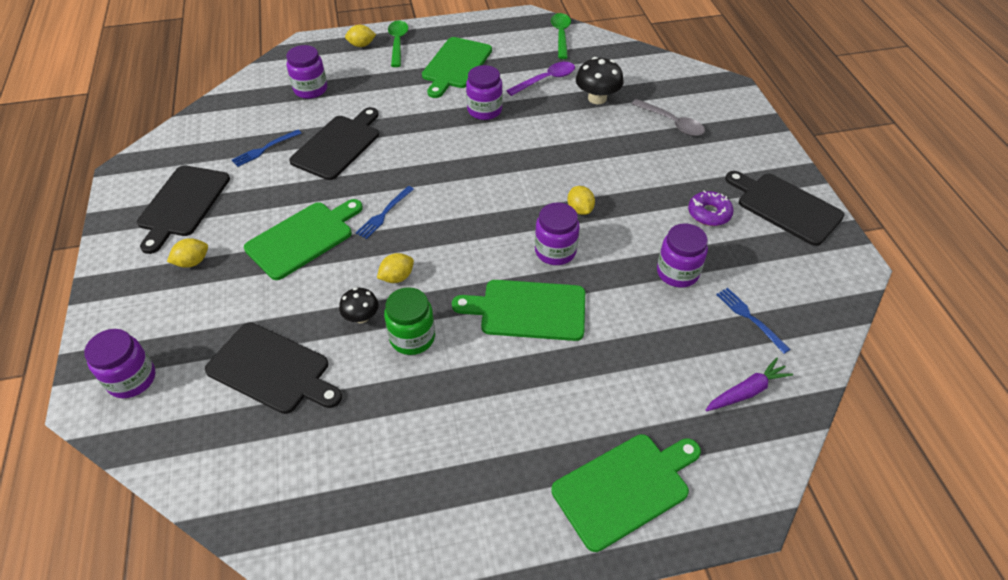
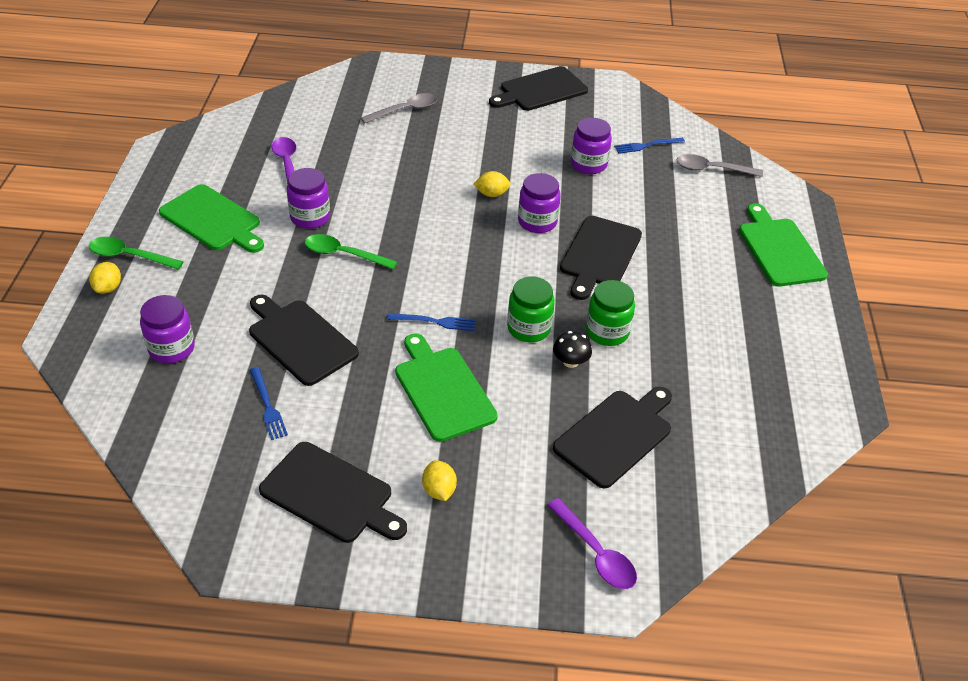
camera: 75 degrees left, 5 degrees down
purple jar [84,329,155,398] -> purple spoon [547,498,637,589]
blue fork [356,186,414,239] -> blue fork turned 45 degrees counterclockwise [387,313,476,331]
yellow lemon [377,253,414,283] -> green jar [507,277,555,342]
green cutting board [452,280,585,341] -> black cutting board [560,216,642,300]
green spoon [551,13,571,59] -> green spoon moved to [305,234,397,269]
black mushroom [576,57,624,104] -> none
purple donut [688,190,733,226] -> none
purple carrot [706,358,793,411] -> grey spoon [677,154,763,177]

